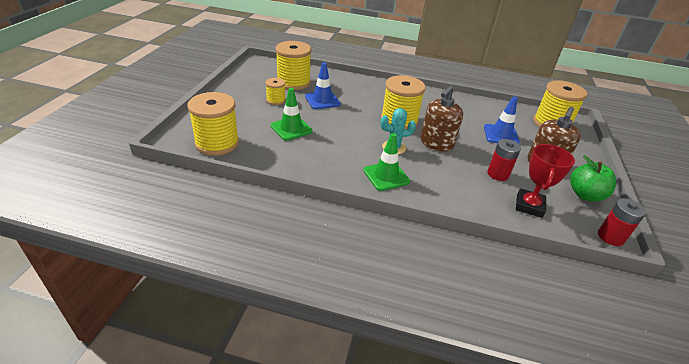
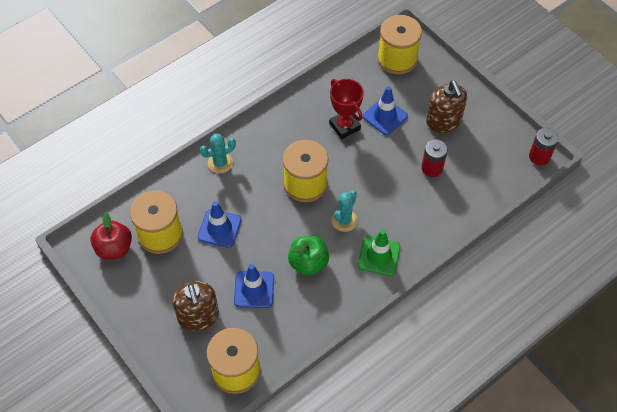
camera: 50 degrees left, 20 degrees up
yellow spool [265,78,286,105] -> none
green traffic cone [271,88,313,141] -> blue traffic cone [234,264,274,308]
brown soap dispenser [421,86,463,151] -> brown soap dispenser moved to [172,281,219,331]
red trophy [516,144,575,218] -> red trophy moved to [329,79,364,139]
green apple [570,156,616,202] -> green apple moved to [288,236,329,276]
none -> red apple [90,212,132,260]
none -> turquoise cactus [200,134,236,173]

